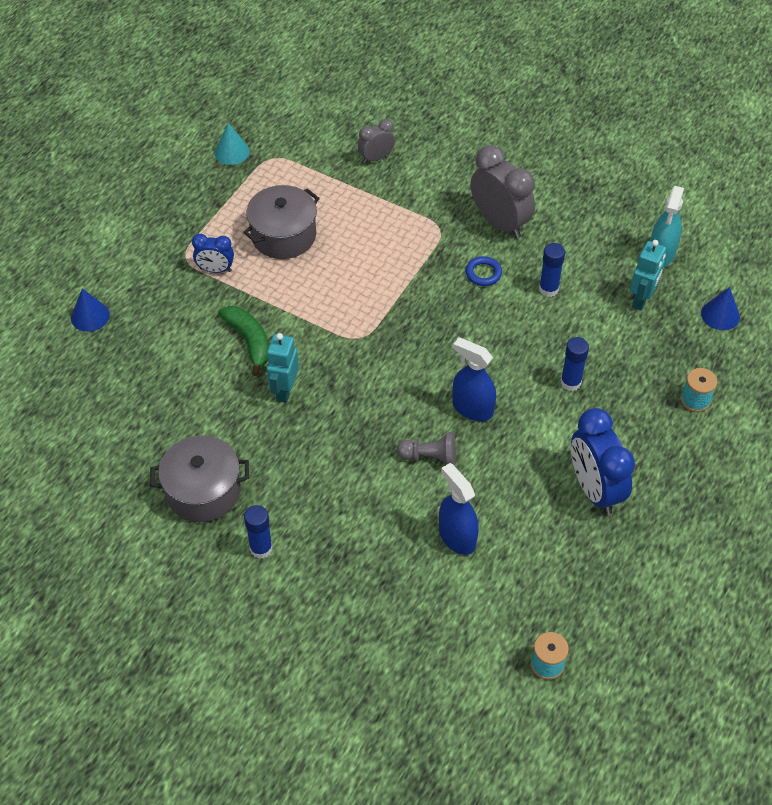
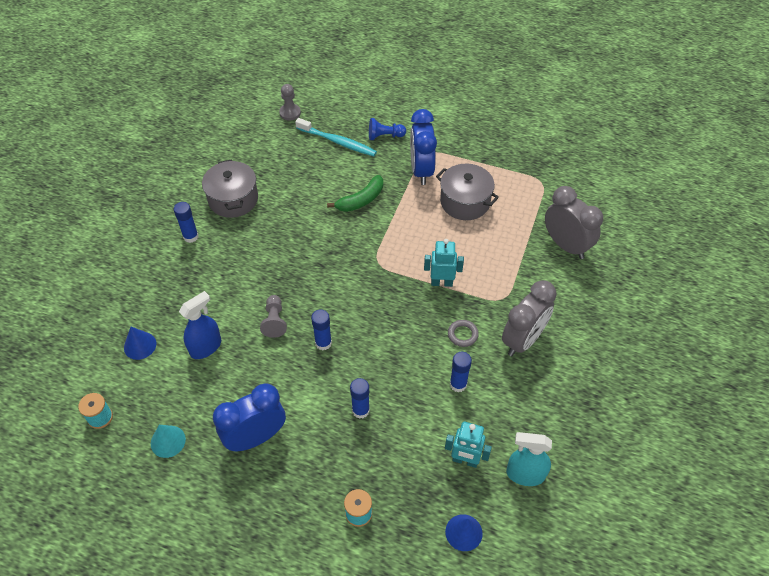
camera: 80 degrees right, 0 degrees up
blue cone [71,288,110,332] -> blue cone moved to [124,327,156,360]
blue clock [192,234,234,273] -> blue clock [410,109,437,185], size x1.83
turquoise cone [215,123,250,165] -> turquoise cone moved to [151,425,186,458]
turquoise robot [267,333,299,403] -> turquoise robot moved to [424,239,464,287]
grey clock [358,119,395,164] -> grey clock [545,186,603,259], size x1.83
blue spray bottle [452,337,496,421] -> blue glue stick [311,309,332,350]
blue ring [466,256,502,286] -> grey ring [448,320,479,347]
none -> grey pawn [279,84,301,120]
none -> turquoise toothbrush [295,118,377,156]
none -> blue pawn [369,118,406,140]

